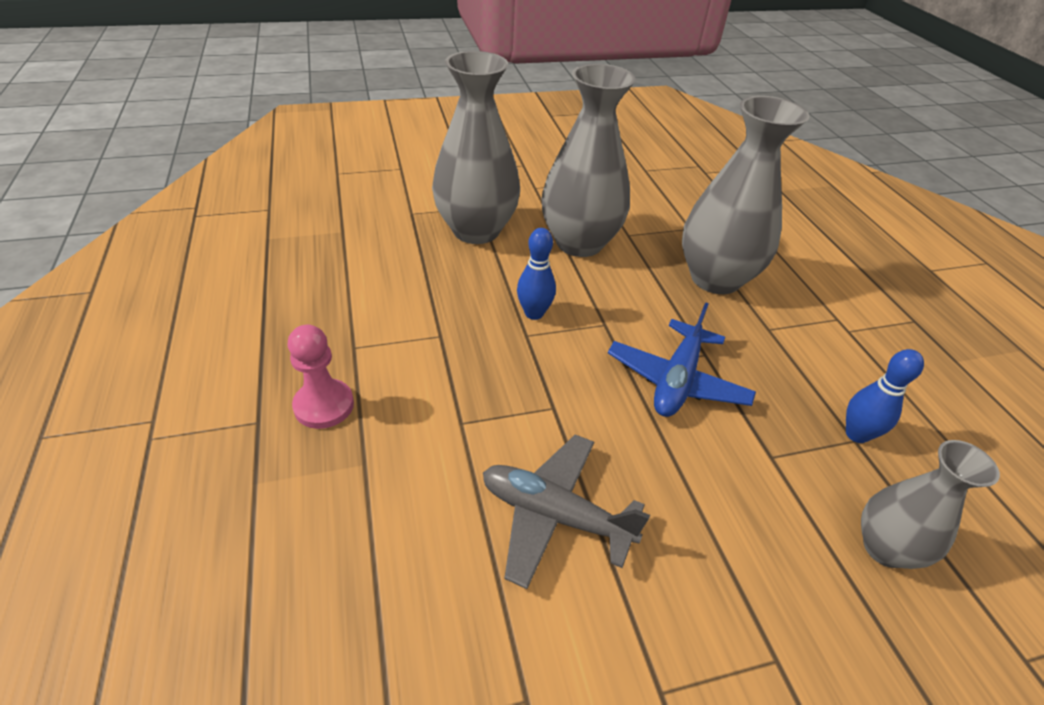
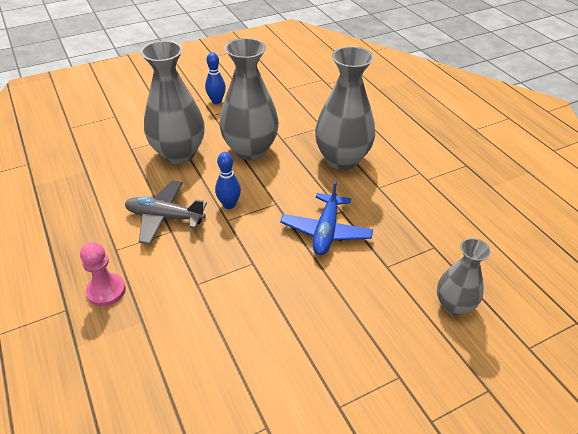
camera: 10 degrees left, 0 degrees up
grey plane [483,434,650,589] -> grey plane moved to [125,180,207,244]
blue bowling pin [846,349,924,443] -> blue bowling pin moved to [205,52,226,104]

